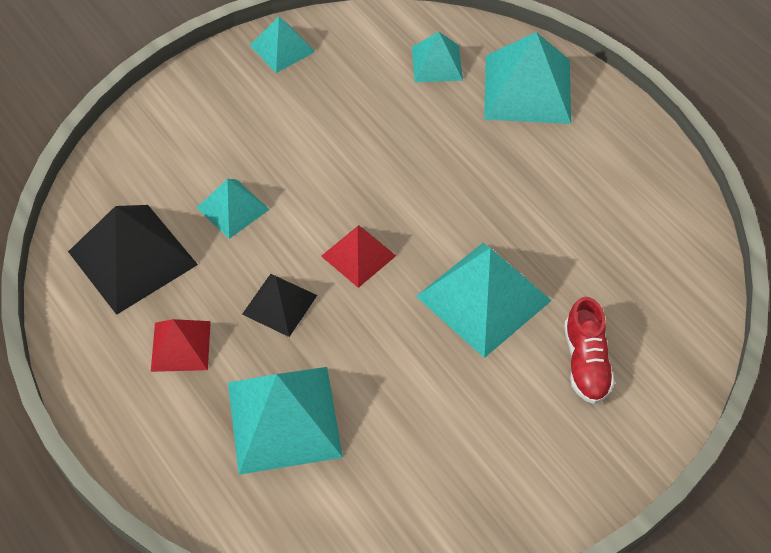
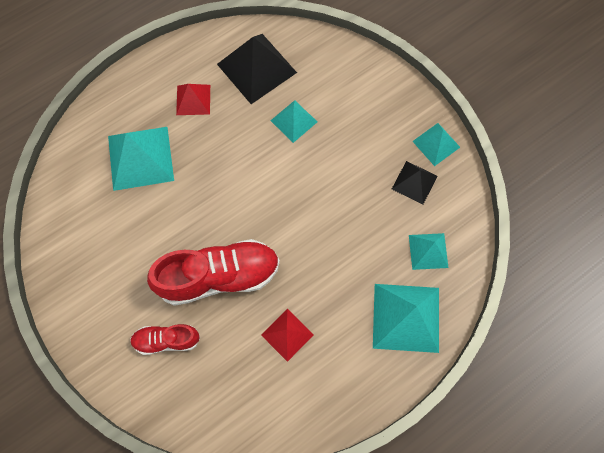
camera: 90 degrees right, 15 degrees up
black pyramid [242,274,317,337] -> black pyramid moved to [392,161,437,205]
red pyramid [321,225,396,288] -> red pyramid moved to [261,309,314,362]
turquoise pyramid [416,243,552,358] -> red shoe [147,239,280,306]

